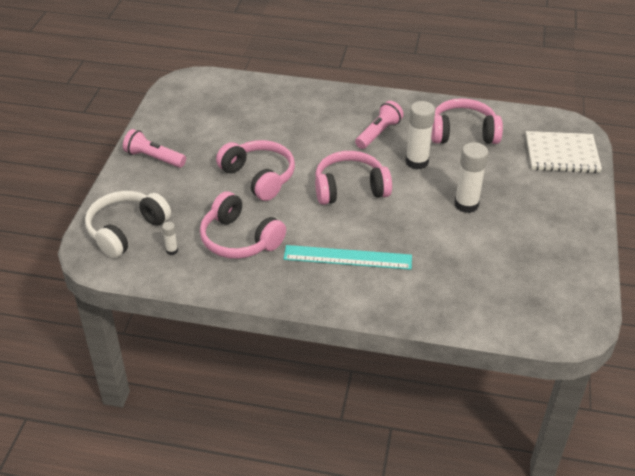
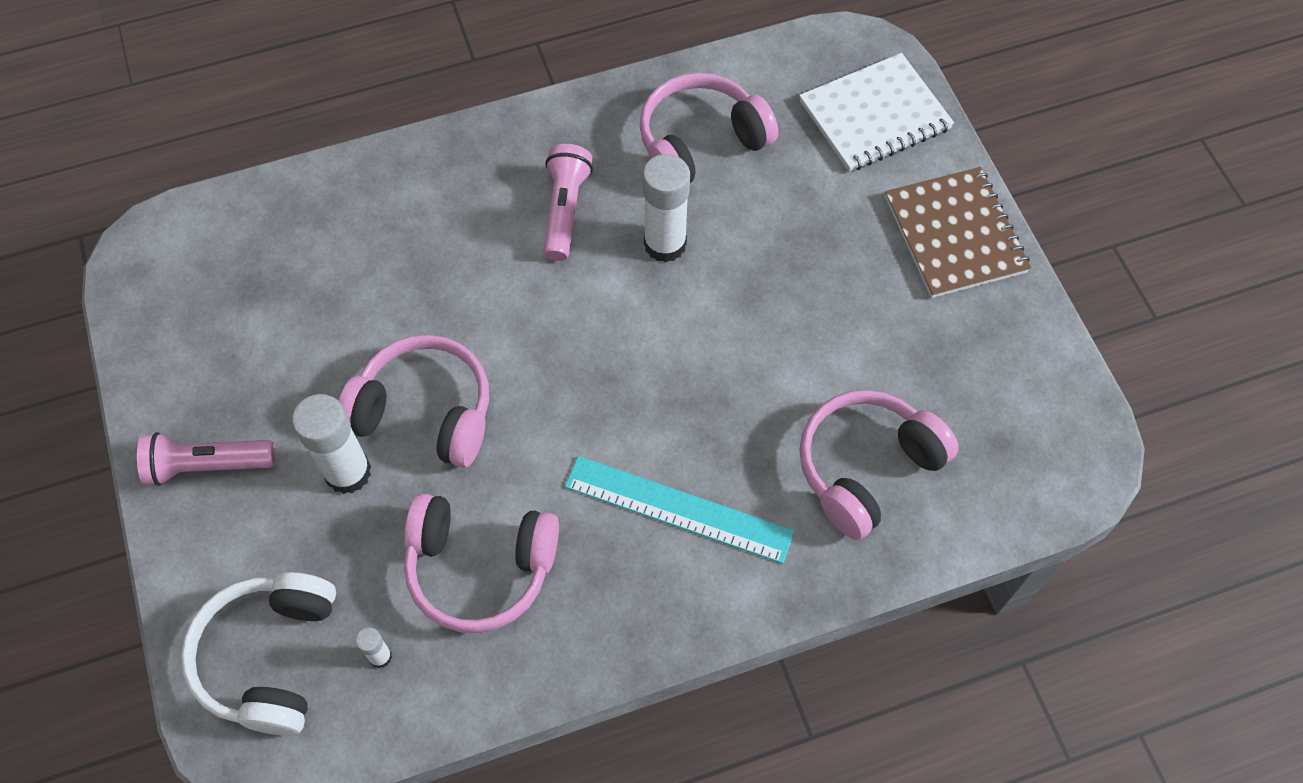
camera: 30 degrees left, 20 degrees up
turquoise ruler [284,245,412,270] -> turquoise ruler turned 45 degrees clockwise [565,456,795,564]
pink headphones [315,151,392,205] -> pink headphones moved to [799,390,959,540]
white glue stick [454,142,489,213] -> white glue stick moved to [292,394,371,494]
none -> brown notebook [885,167,1031,298]

